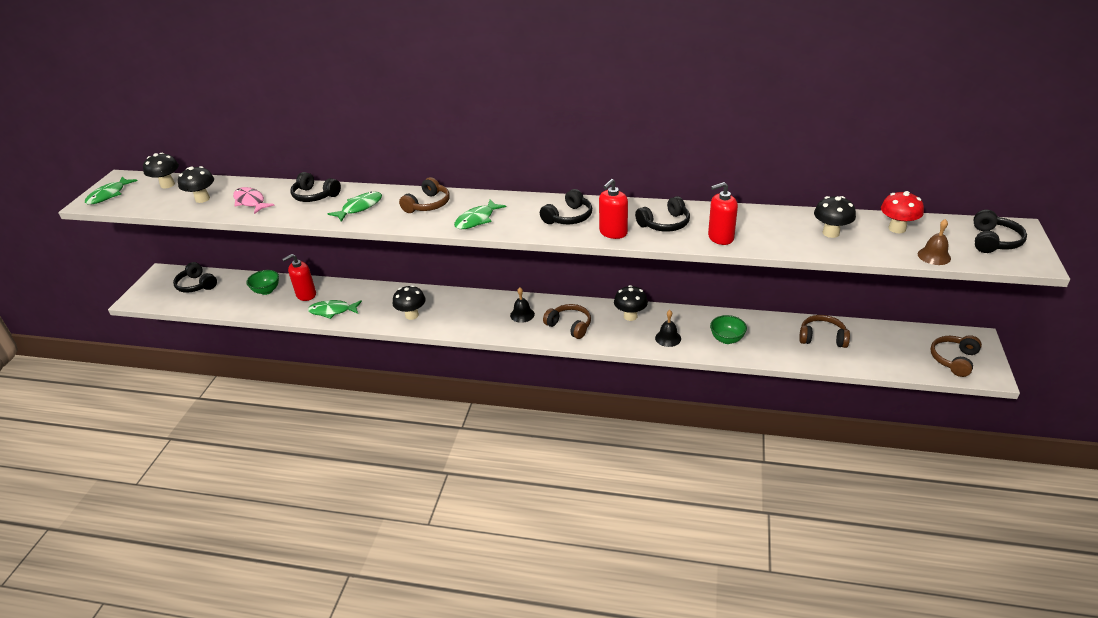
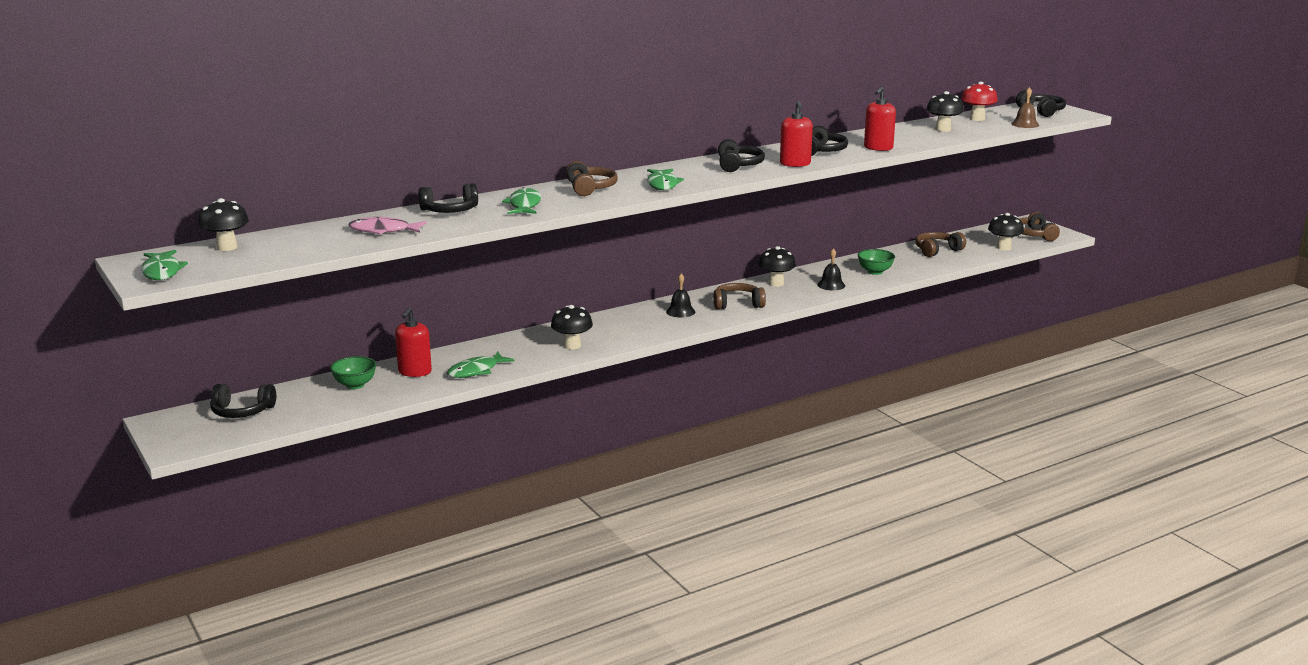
camera: 45 degrees left, 15 degrees down
black mushroom [178,166,214,203] -> black mushroom moved to [988,213,1024,251]

